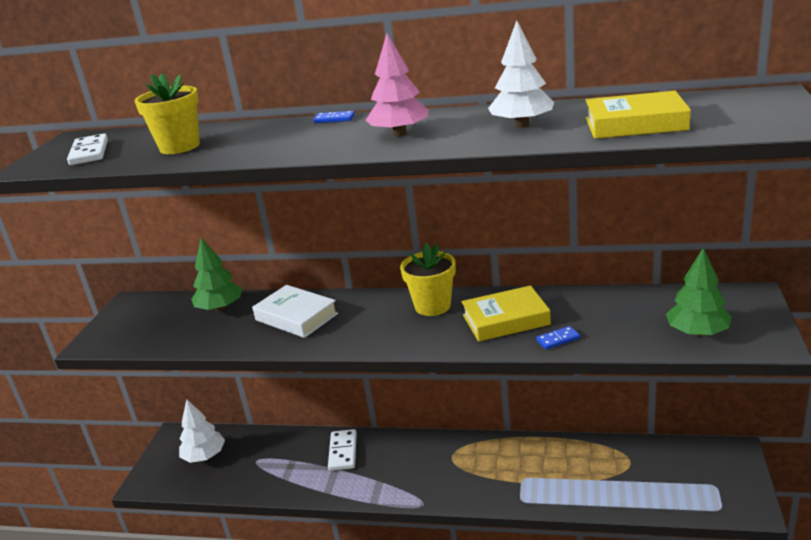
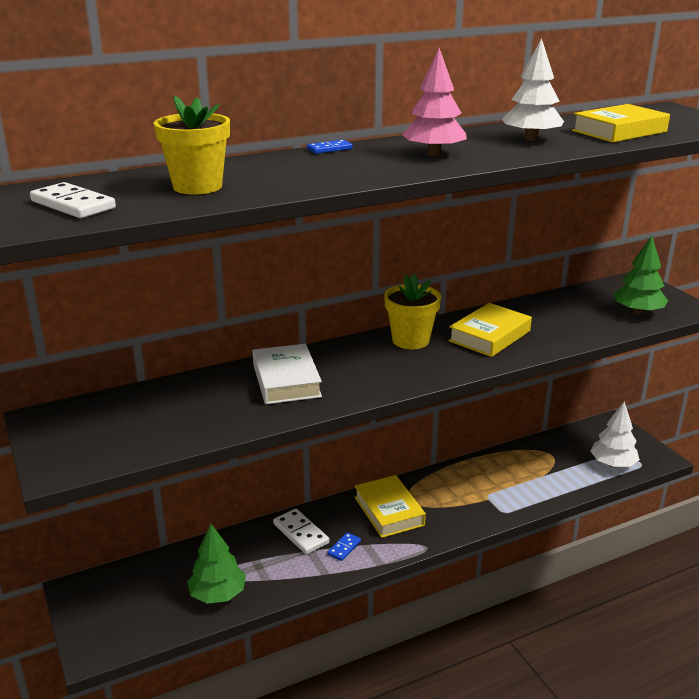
camera: 40 degrees left, 0 degrees up
white tree [179,399,225,463] -> white tree moved to [590,401,640,467]
green tree [191,238,243,311] -> green tree moved to [187,524,246,604]
white book [252,285,338,338] -> white book turned 75 degrees clockwise [252,344,322,404]
blue domino [536,326,580,349] -> blue domino moved to [327,532,361,561]
none -> yellow book [354,475,426,538]

